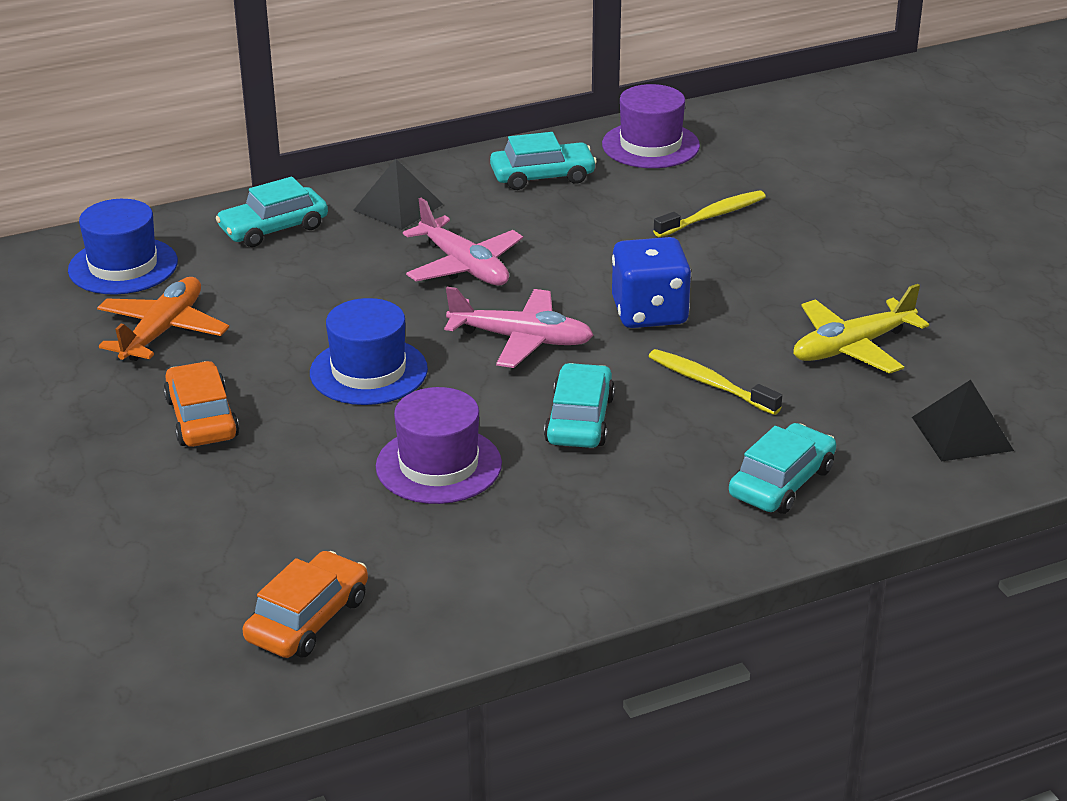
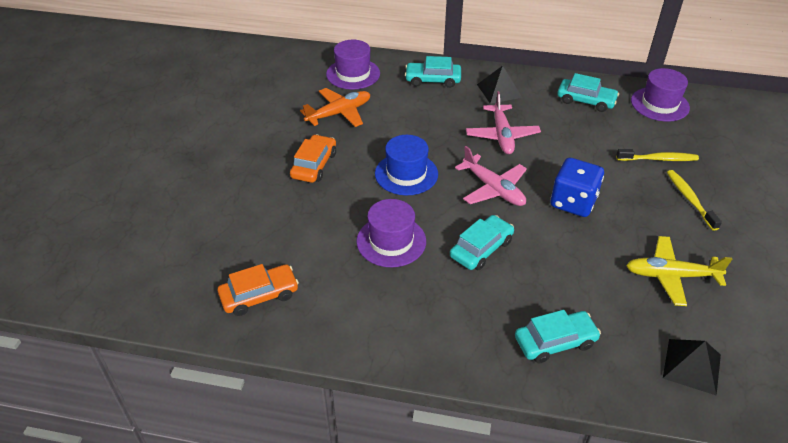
camera: 35 degrees right, 10 degrees up
blue hat [68,199,178,295] -> purple hat [326,40,380,90]
yellow toothbrush [649,349,782,415] -> yellow toothbrush moved to [667,170,722,231]

